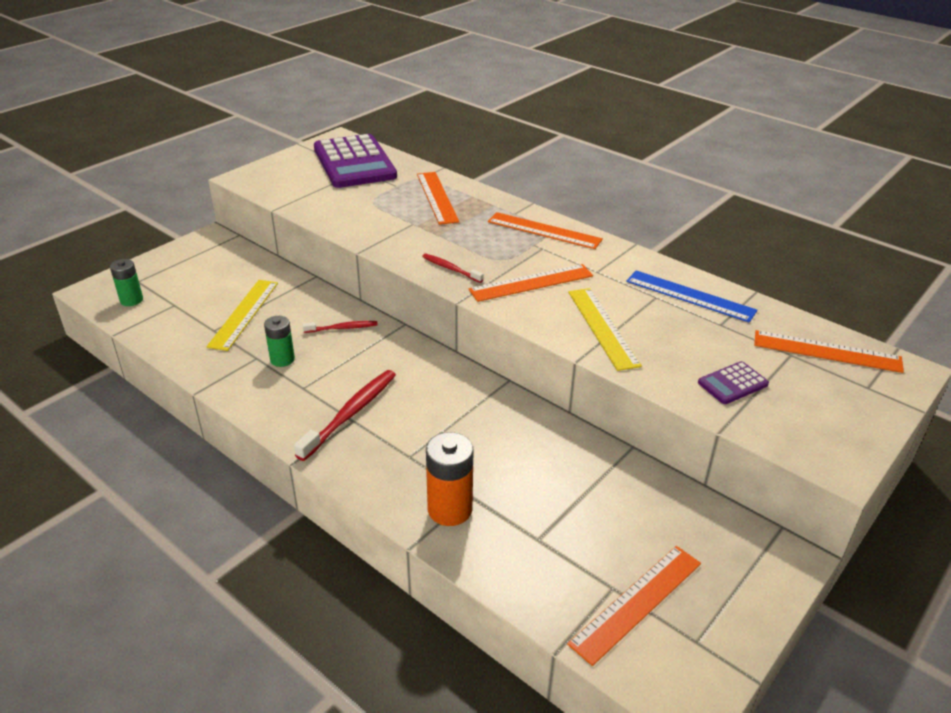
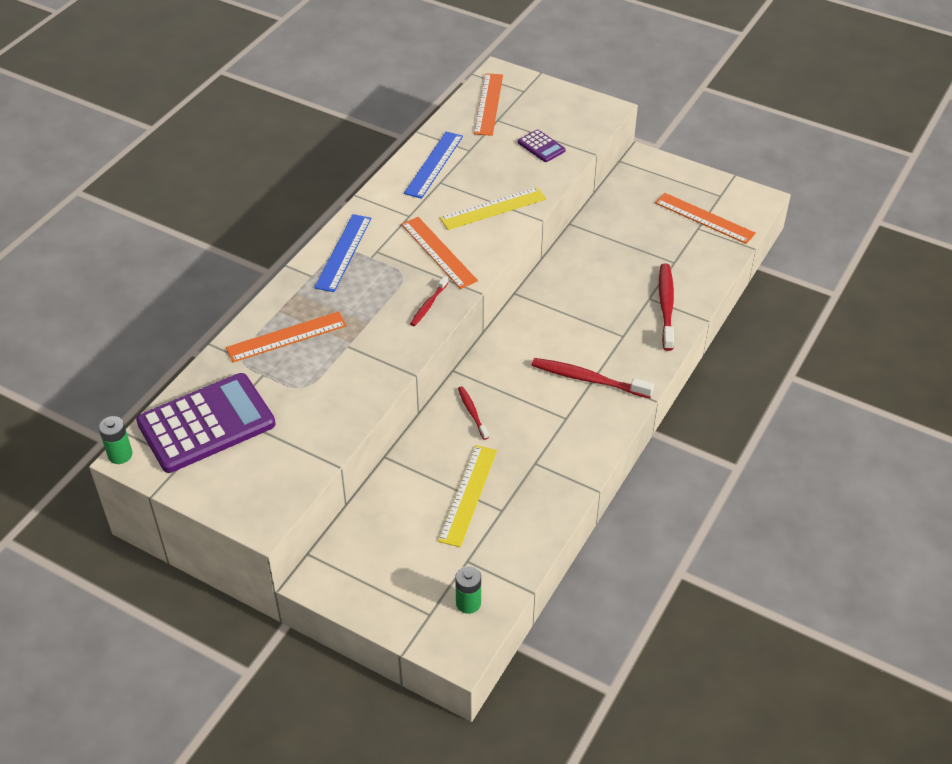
camera: 100 degrees left, 10 degrees up
yellow ruler [206,280,278,351] -> yellow ruler turned 75 degrees counterclockwise [438,445,497,547]
green battery [264,316,295,367] -> green battery moved to [99,416,133,464]
orange battery [426,432,473,526] -> red toothbrush [659,263,674,351]
orange ruler [488,212,603,249] -> blue ruler [314,214,371,292]

